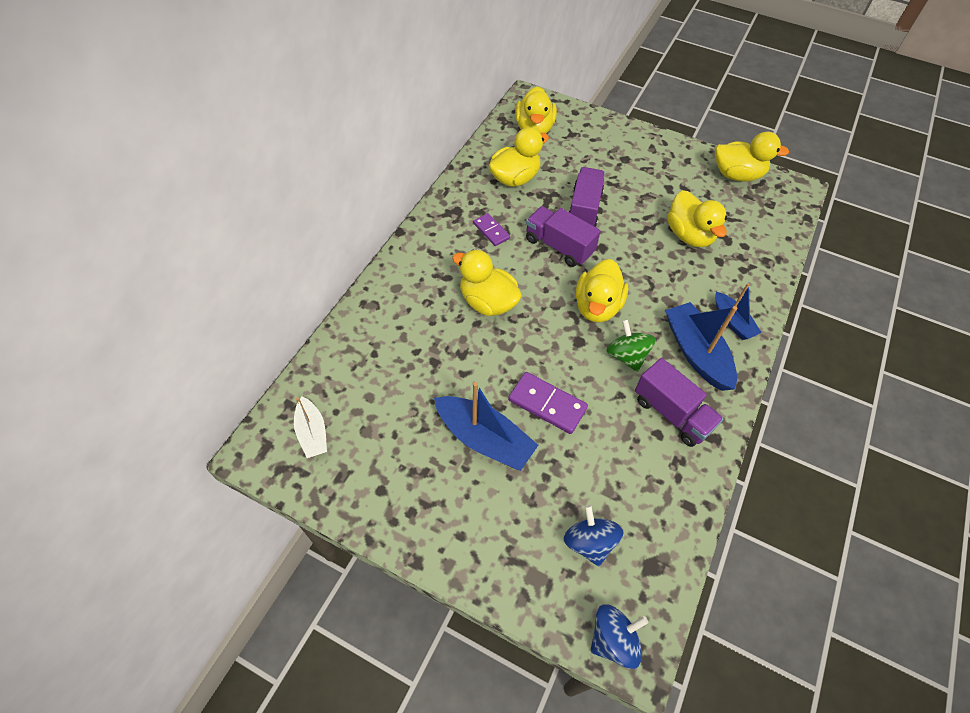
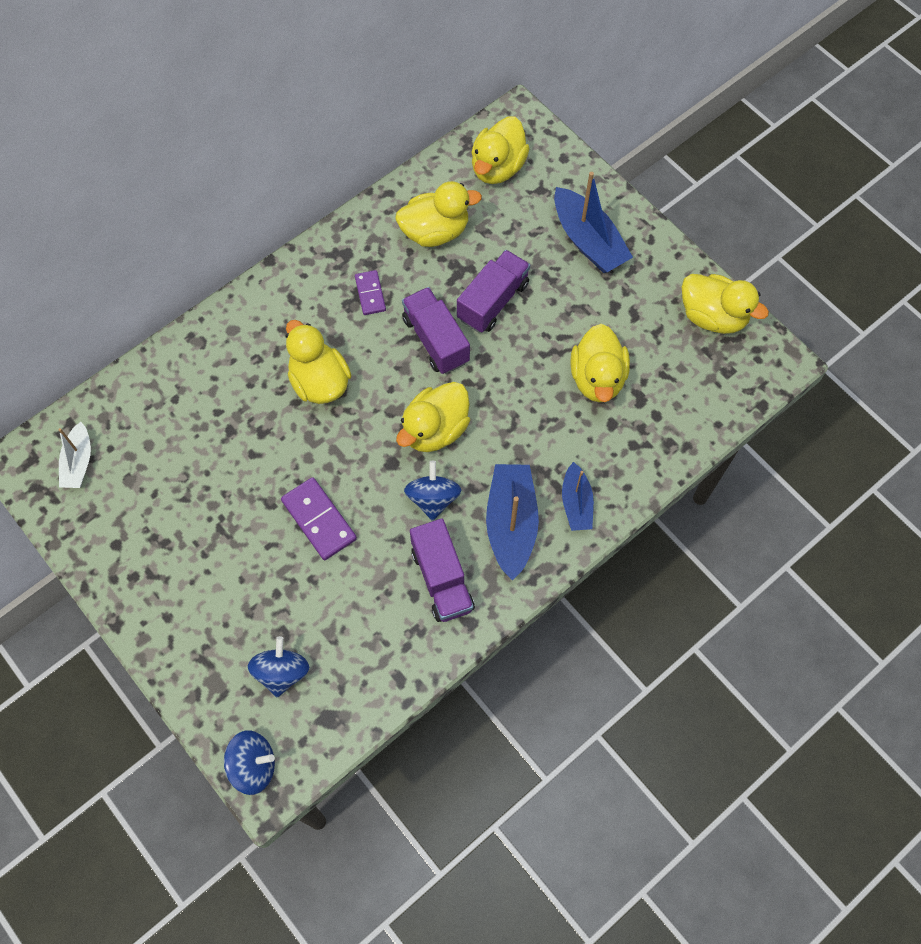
camera: 25 degrees right, 10 degrees up
blue boat [434,382,538,471] -> blue boat moved to [554,172,633,273]
green spinning top [606,319,656,372] -> blue spinning top [404,461,462,521]

